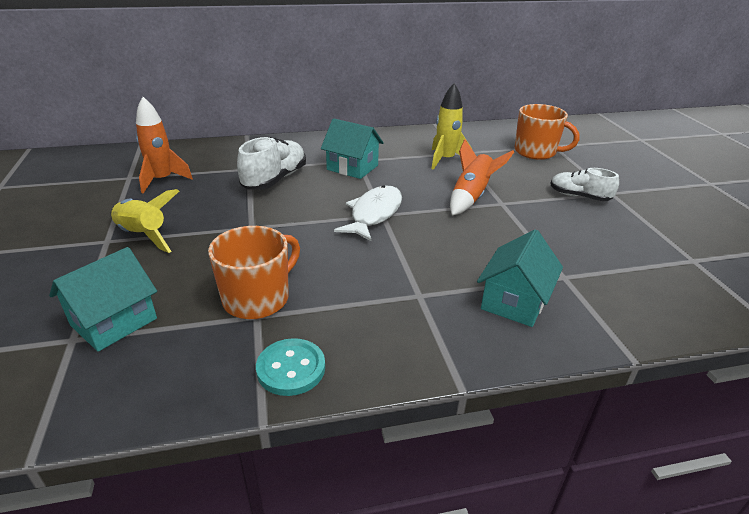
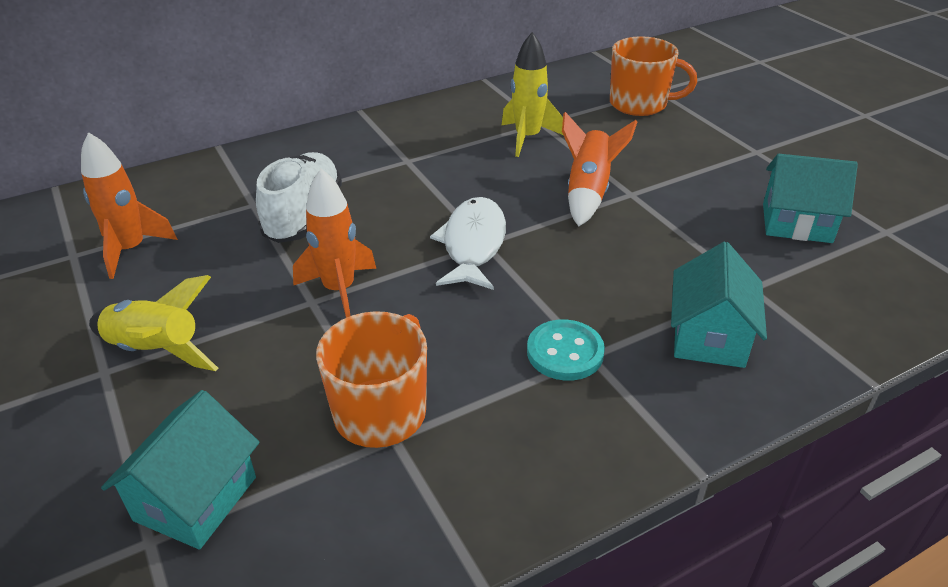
camera: 15 degrees left, 5 degrees up
turquoise button [256,338,325,396] -> turquoise button moved to [527,319,605,381]
turquoise house [321,118,384,179] -> turquoise house moved to [763,154,858,243]
white shoe [550,168,619,201] -> none
none -> orange rocket [293,169,376,318]

